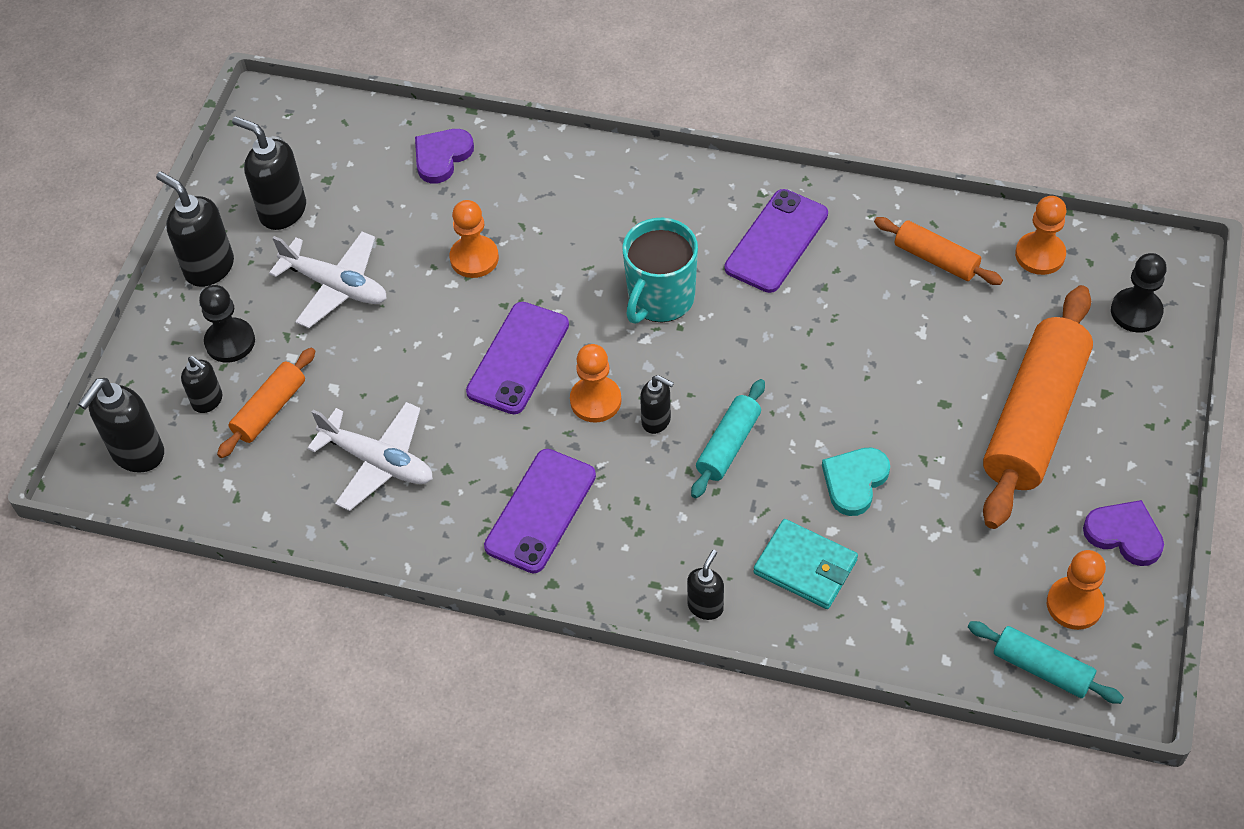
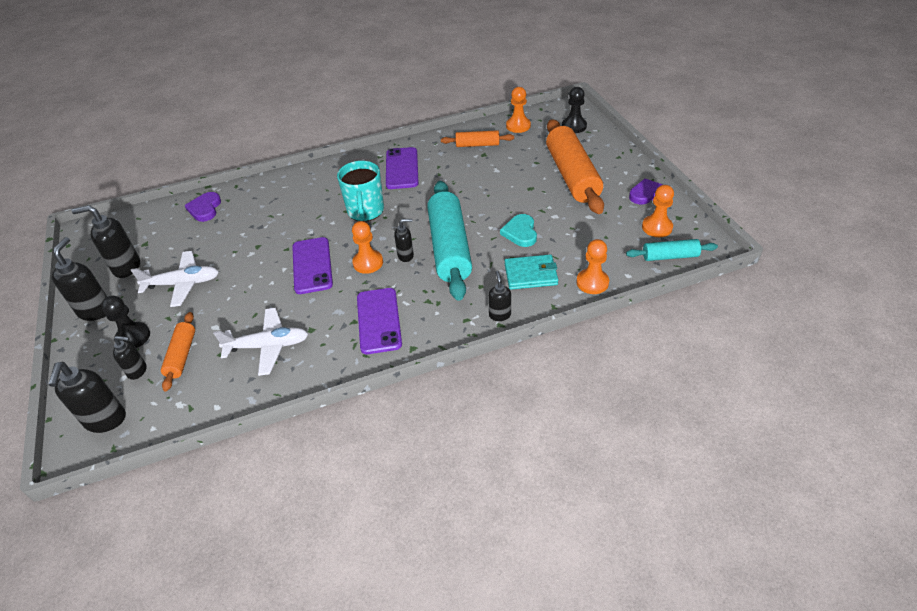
camera: 35 degrees left, 10 degrees down
black soap dispenser [156,171,234,287] -> black soap dispenser turned 90 degrees clockwise [52,237,107,321]
orange pawn [450,200,499,278] -> orange pawn moved to [576,239,609,294]
turquoise rolling pin [691,379,765,498] -> turquoise rolling pin [427,181,472,301], size x1.99

